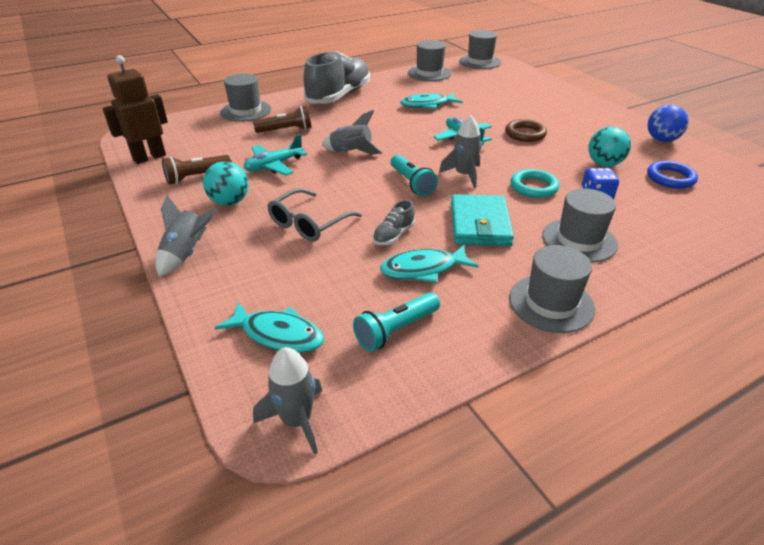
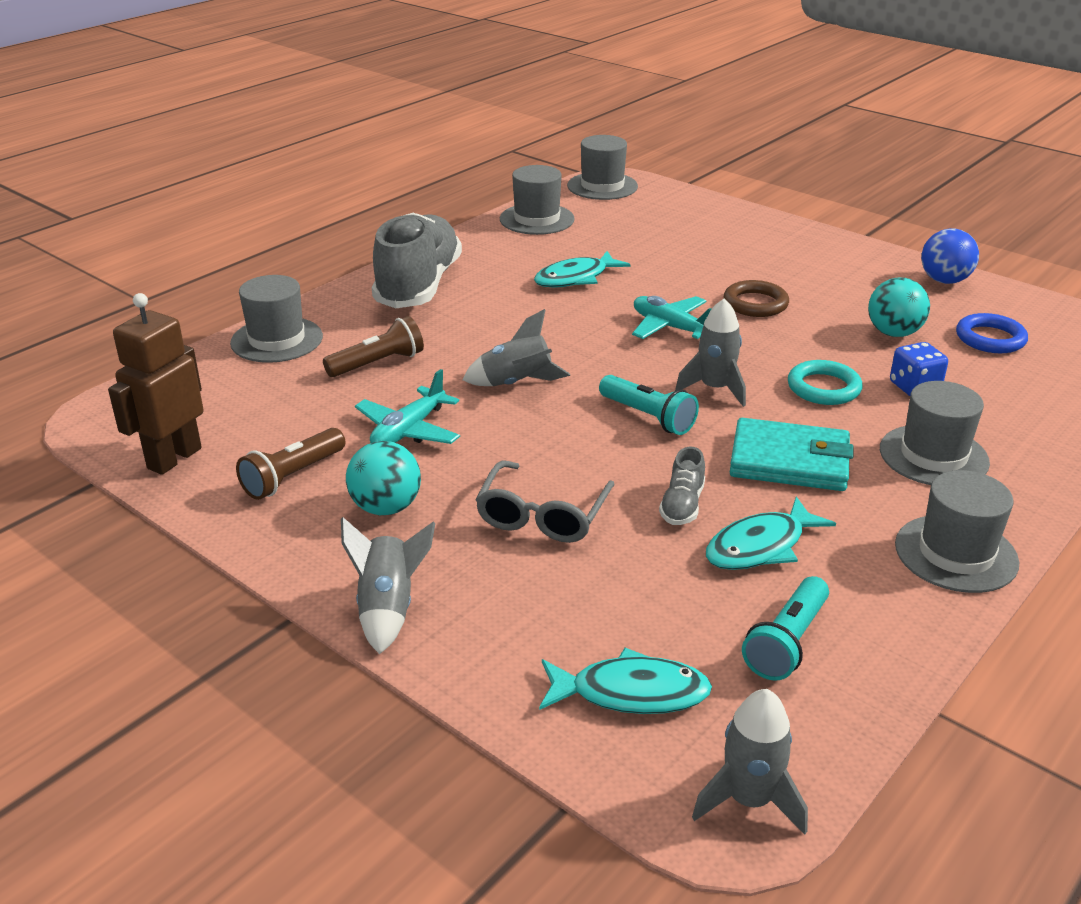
camera: 20 degrees left, 5 degrees down
turquoise wallet [451,194,514,246] -> turquoise wallet turned 60 degrees counterclockwise [730,418,854,491]

